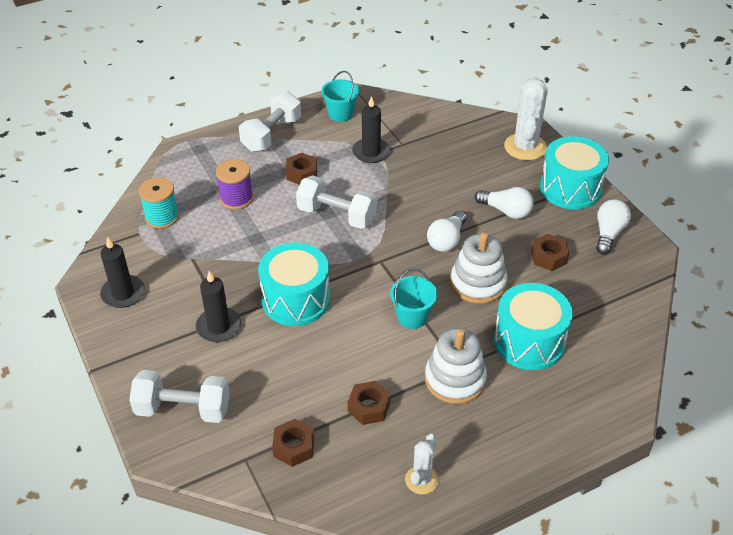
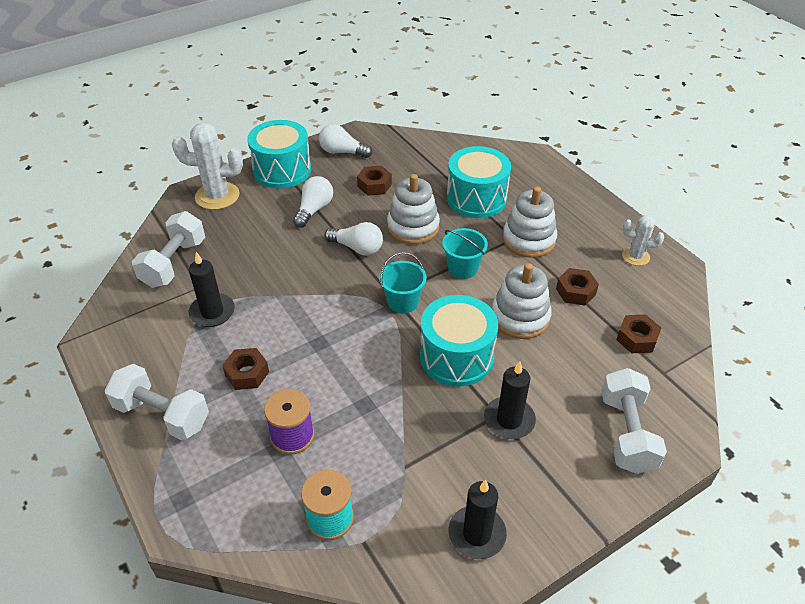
camera: 95 degrees left, 0 degrees up
white dumbbell [296,175,377,229] -> white dumbbell moved to [132,211,205,288]
turquoise bucket [321,71,359,122] -> turquoise bucket moved to [379,252,427,314]
none -> white stacking toy [492,263,552,339]

